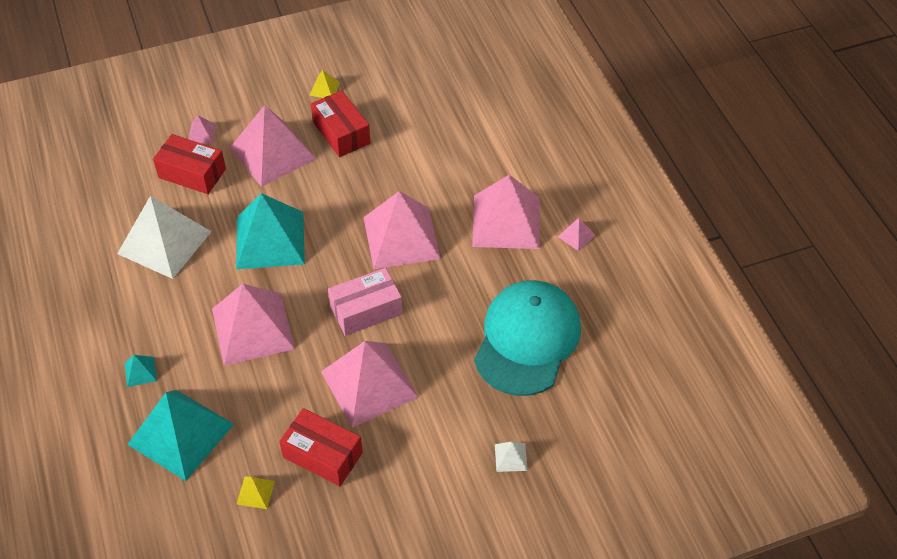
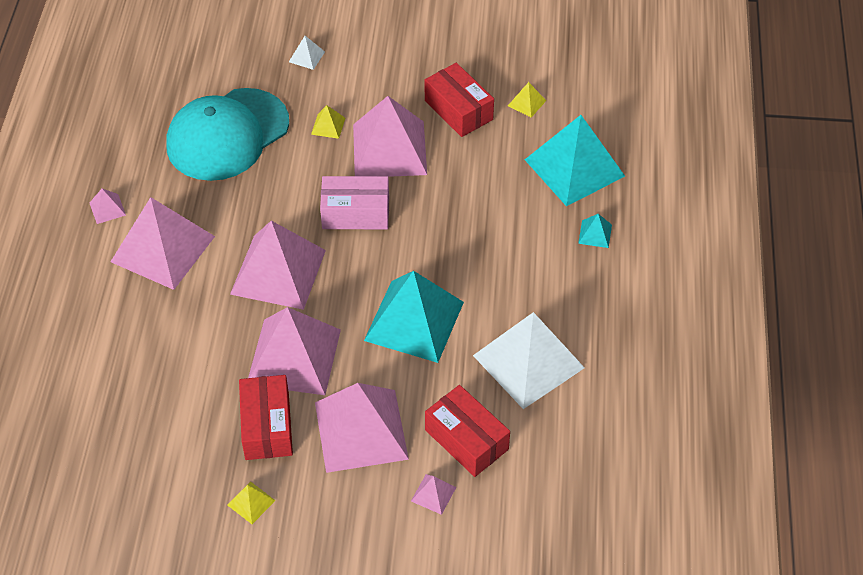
camera: 155 degrees left, 0 degrees up
pink pyramid [212,284,295,366] -> pink pyramid moved to [248,307,341,395]
none -> yellow pyramid [311,105,345,139]

